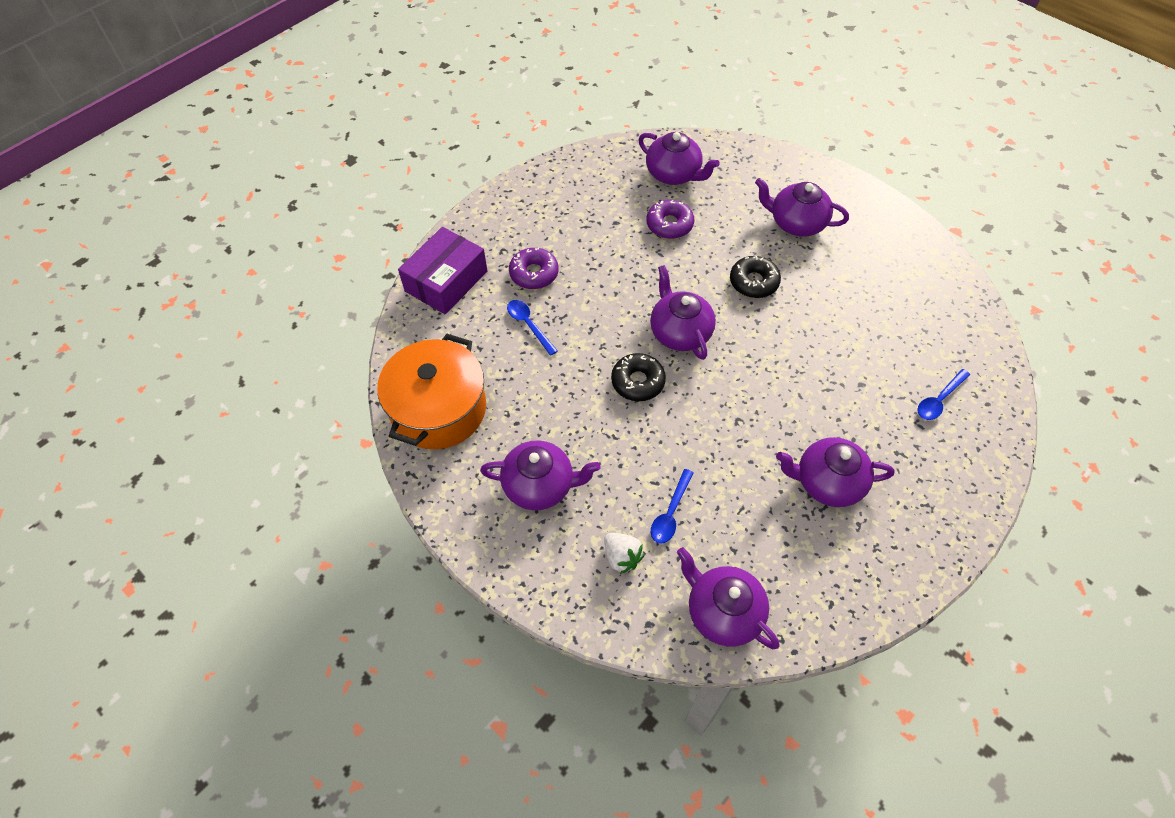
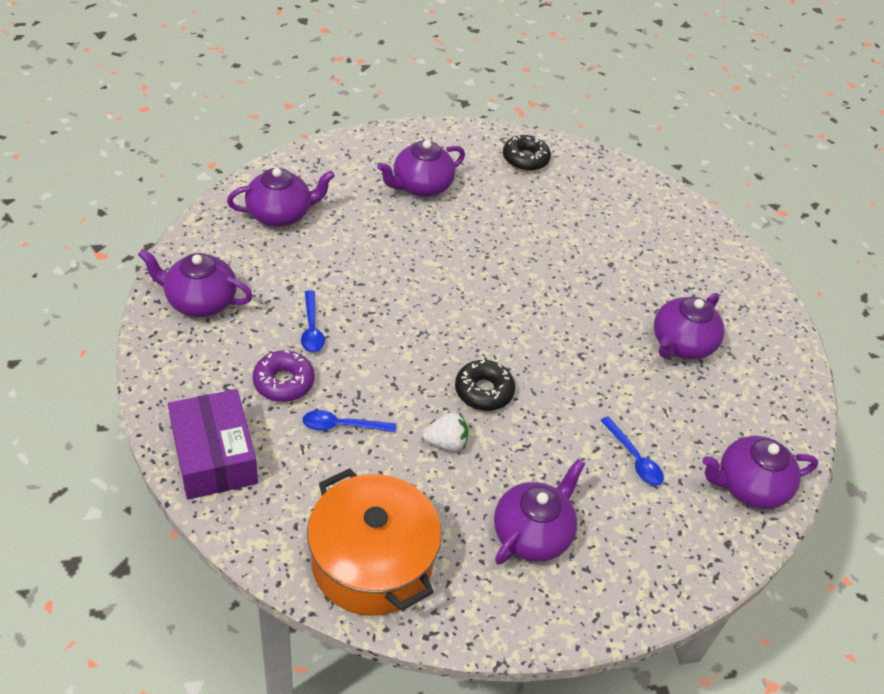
camera: 60 degrees left, 10 degrees down
white strawberry [604,533,645,574] -> white strawberry moved to [422,412,468,452]
purple donut [646,200,694,239] -> none
purple teapot [650,265,716,360] -> purple teapot moved to [138,249,253,317]
black donut [730,256,781,298] -> black donut moved to [503,135,551,171]
blue spoon [918,369,970,420] -> blue spoon moved to [301,290,325,353]

